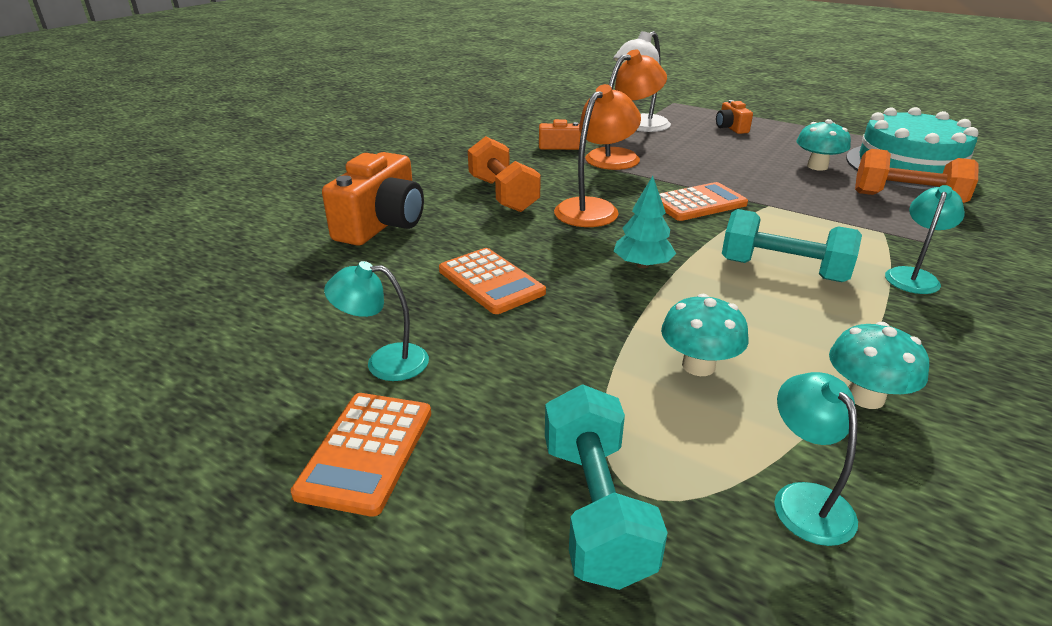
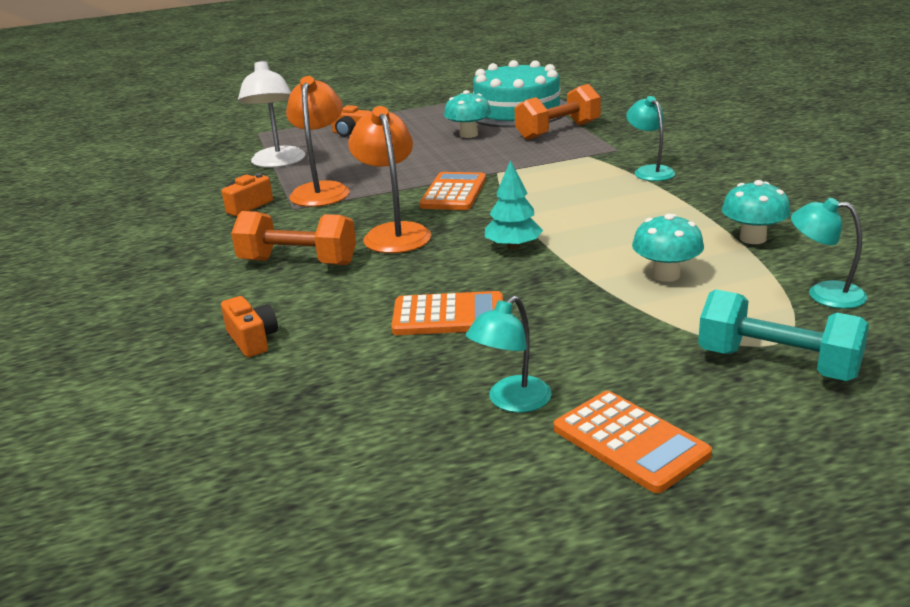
camera: 50 degrees left, 5 degrees down
orange camera [322,152,424,246] -> orange camera [221,296,278,357], size x0.51
turquoise dumbbell [722,209,862,282] -> none

